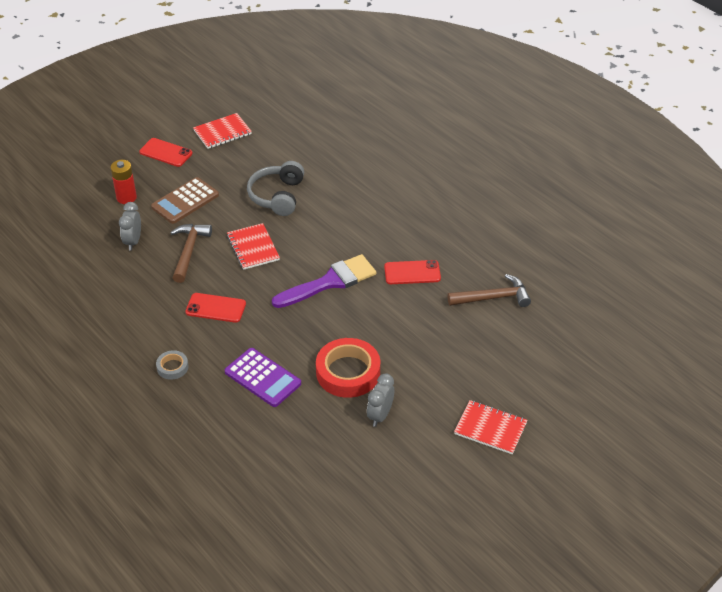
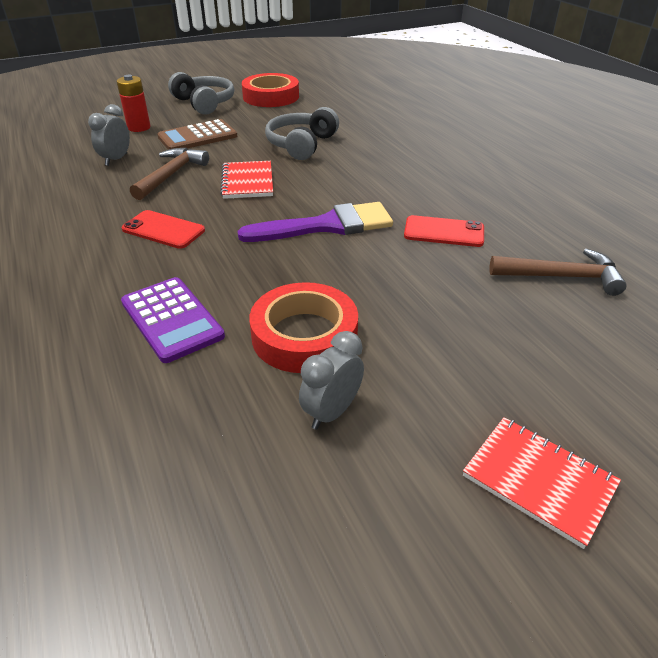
camera: 15 degrees right, 5 degrees down
red phone [139,138,193,167] -> grey headphones [168,72,234,115]
grey tape [156,350,188,380] -> none
red notebook [193,113,252,149] -> red tape [242,73,299,107]

